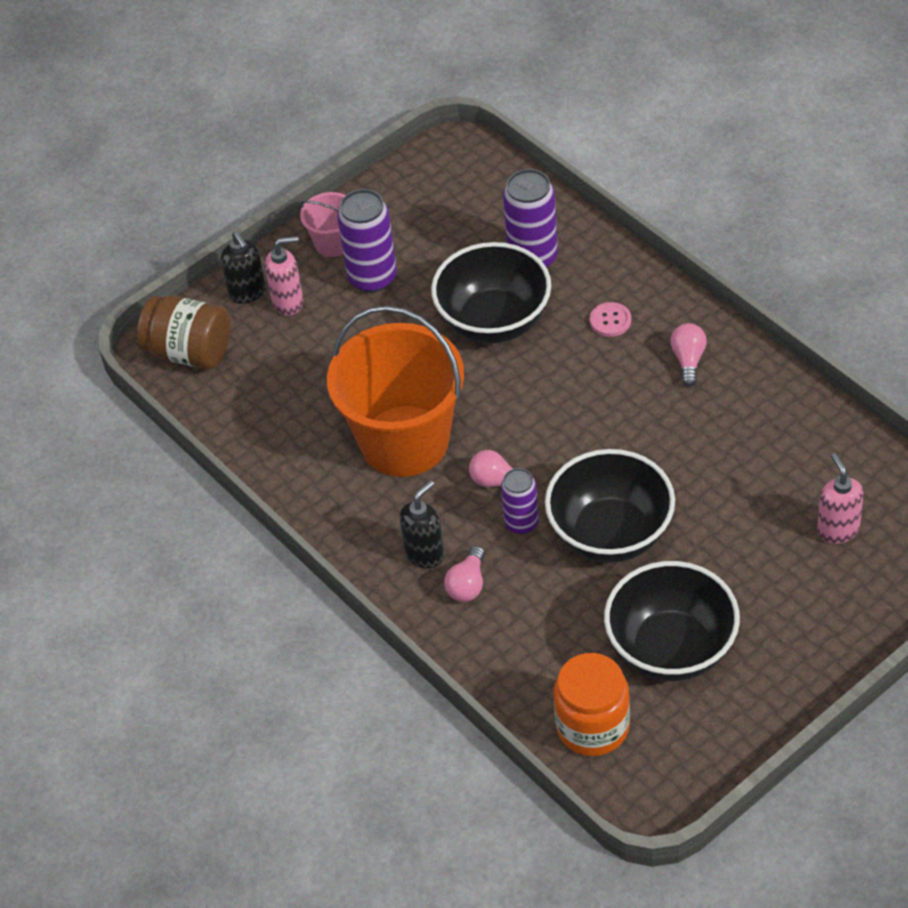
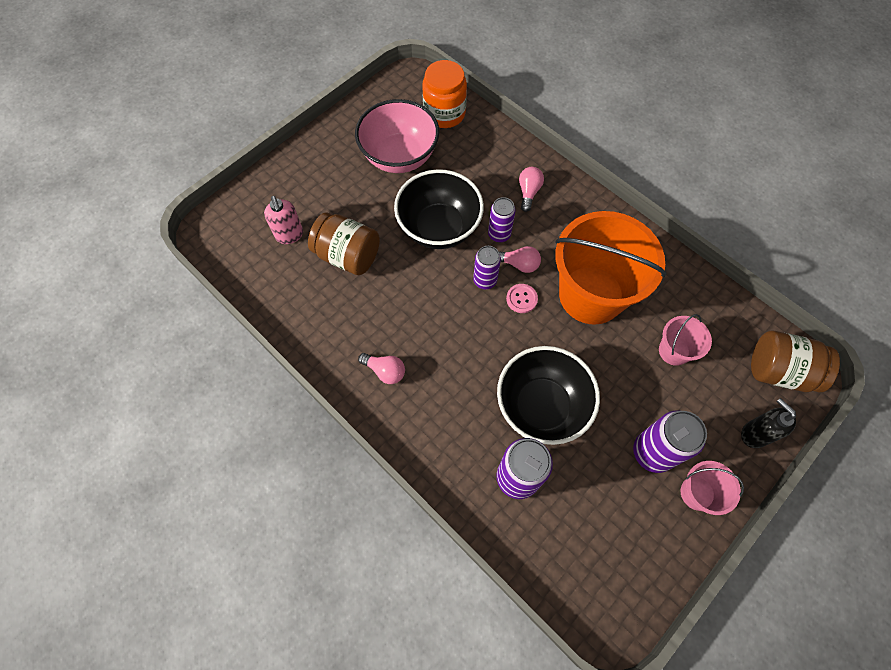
camera: 170 degrees right, 15 degrees up
pink soap dispenser [265,236,303,316] -> none
black soap dispenser [399,480,444,568] -> none
pink button [590,302,631,337] -> pink button moved to [506,284,538,313]
black bowl [604,561,740,681] -> pink bowl [355,99,439,173]
pink light bulb [670,323,707,387] -> pink light bulb turned 60 degrees counterclockwise [358,353,405,384]
none -> brown jar [308,212,380,275]
none -> purple can [473,246,501,289]
none -> pink bucket [659,314,712,366]

